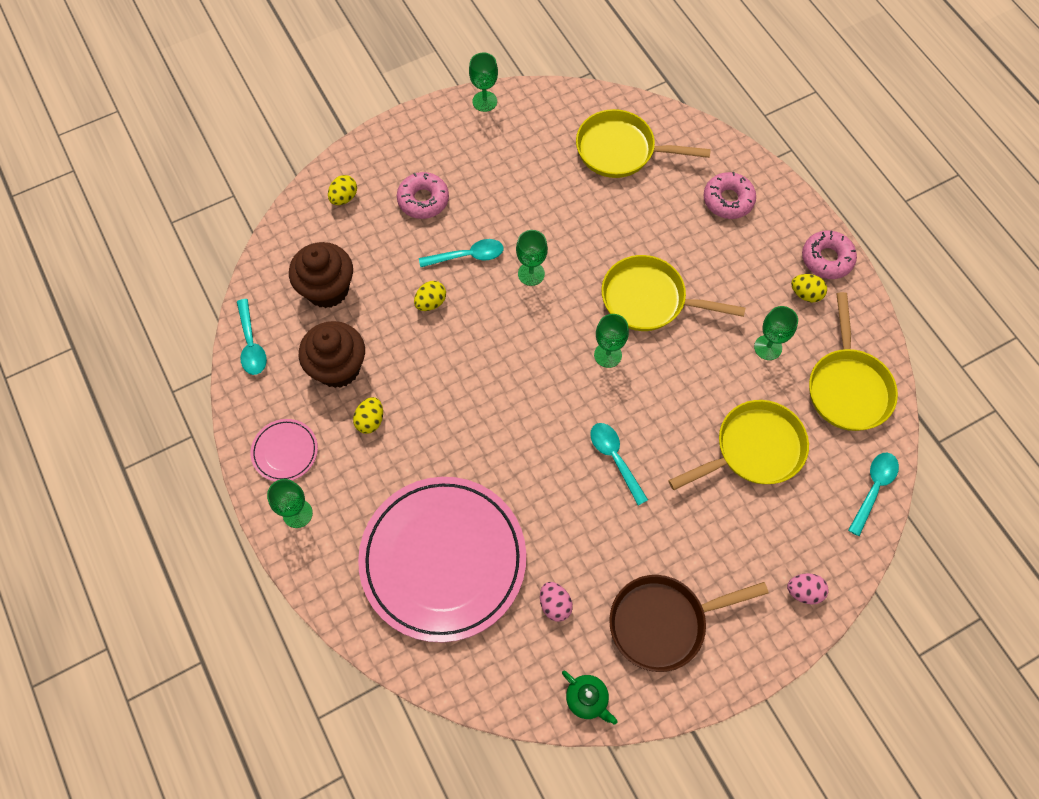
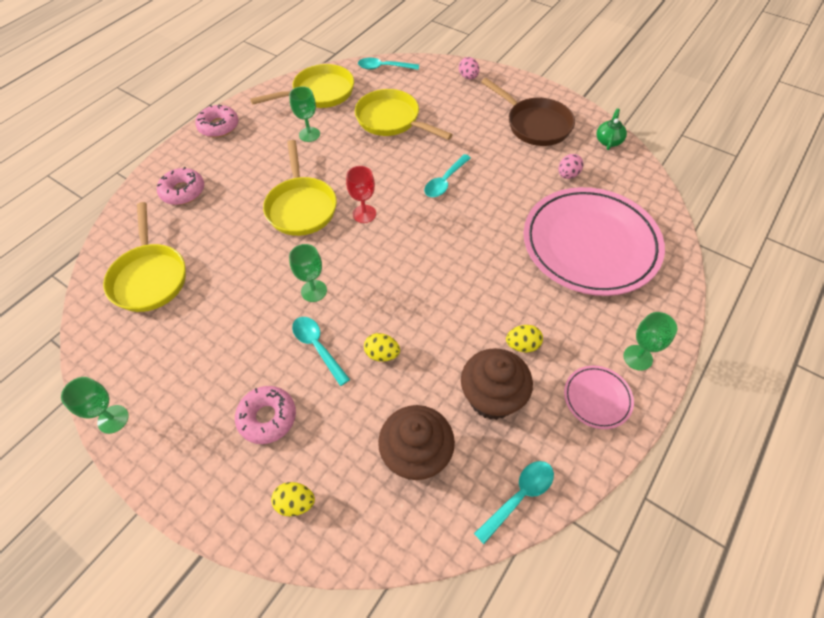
camera: 115 degrees left, 10 degrees down
green goblet [594,314,629,368] -> red goblet [346,166,376,223]
yellow egg [791,274,827,302] -> none

